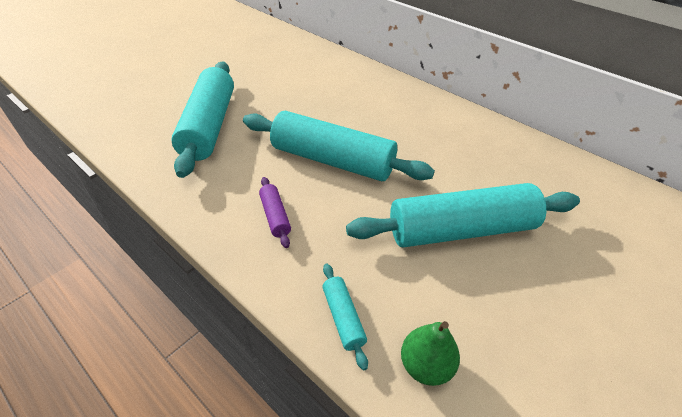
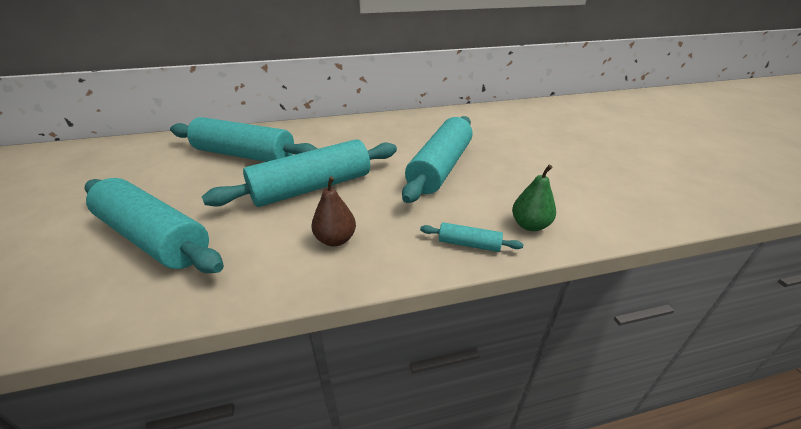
camera: 55 degrees left, 10 degrees down
purple rolling pin [259,177,291,248] -> brown pear [311,176,356,246]
none -> turquoise rolling pin [170,117,317,162]

